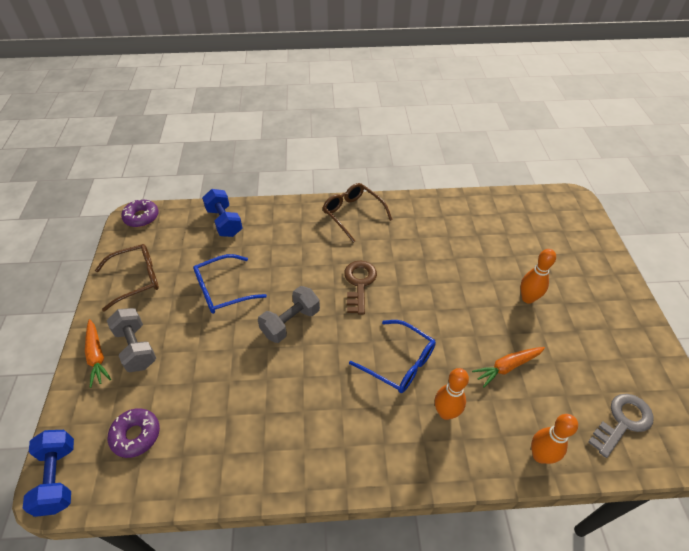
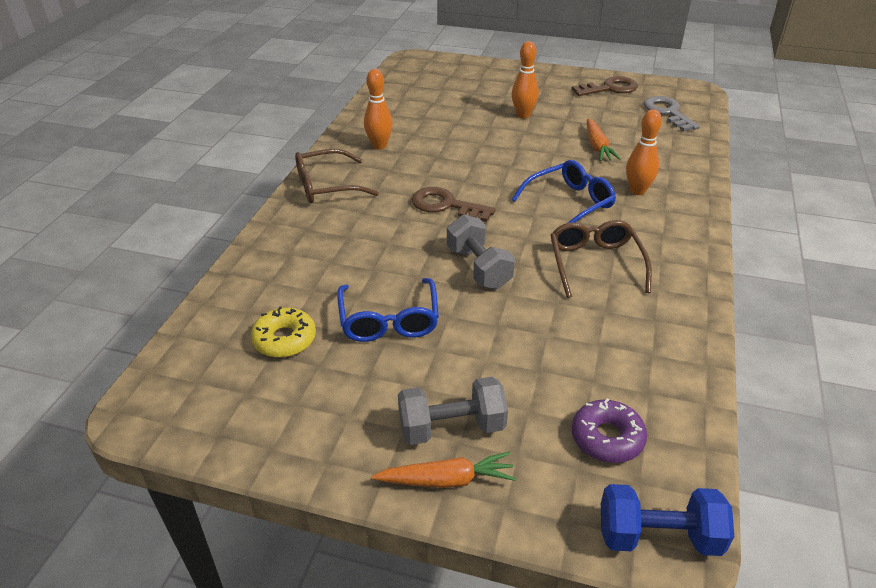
camera: 70 degrees left, 10 degrees down
brown glasses [95,244,159,311] -> brown glasses moved to [550,220,652,298]
purple donut [121,198,159,227] -> none
blue dumbbell [202,189,242,237] -> none
orange bowling pin [531,414,578,464] -> orange bowling pin moved to [364,69,393,150]
none -> yellow donut [251,307,316,358]
none -> brown key [572,76,638,96]

